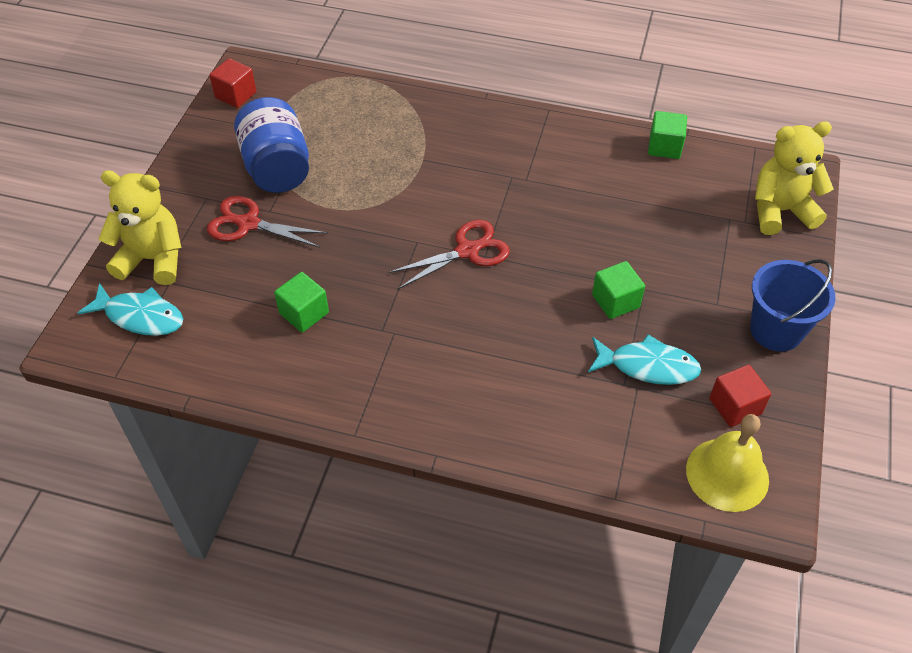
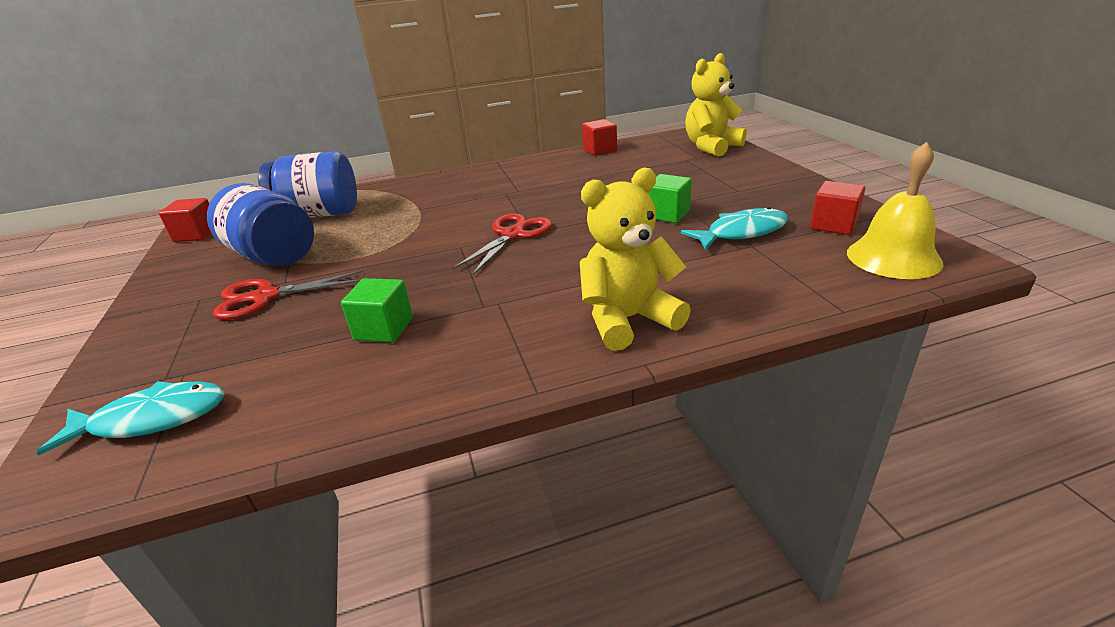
camera: 30 degrees left, 20 degrees down
yellow teddy bear [99,170,181,285] -> yellow teddy bear moved to [580,168,691,351]
green cube [648,111,687,159] -> red cube [582,119,617,156]
blue bucket [750,259,836,352] -> none
none -> blue jar [258,151,357,218]

